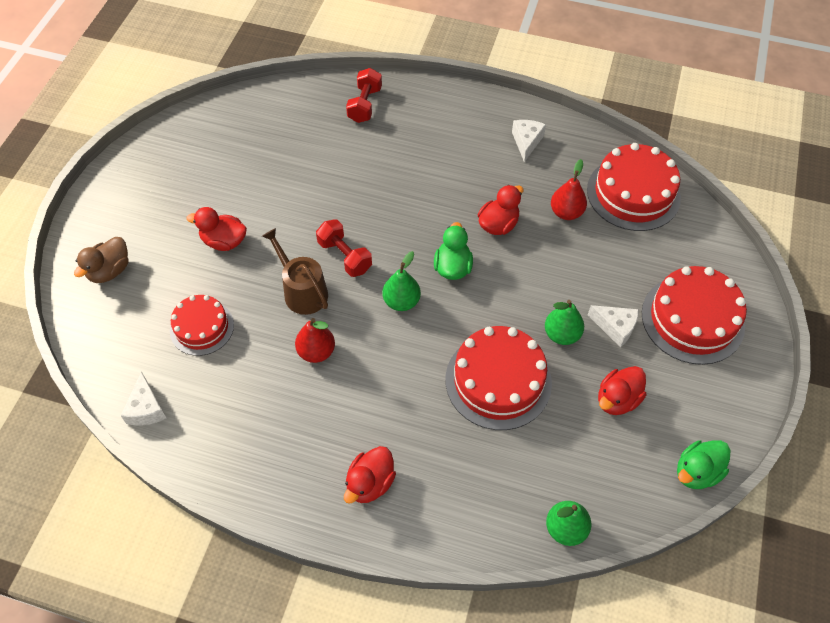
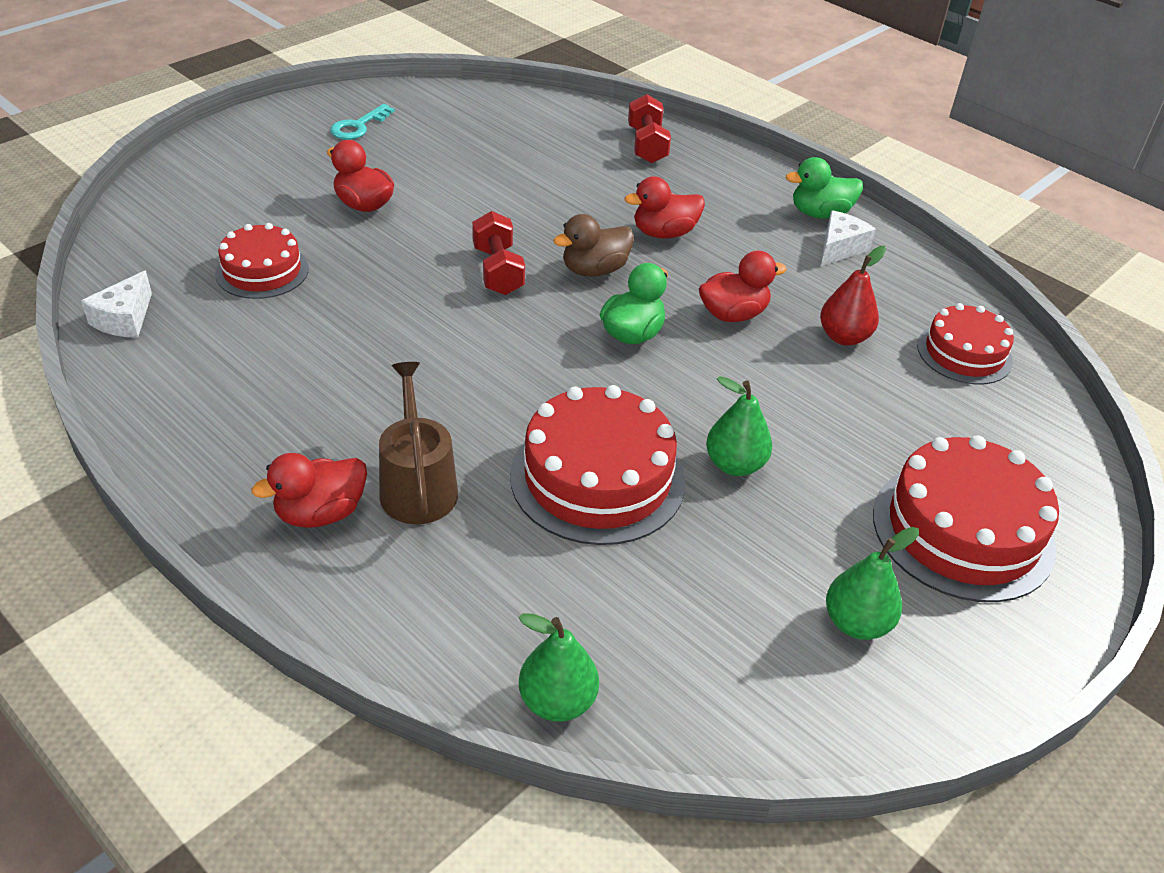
camera: 25 degrees right, 15 degrees down
brown duck [74,237,128,283] -> brown duck moved to [553,214,634,277]
brown watering can [262,228,328,315] -> brown watering can moved to [379,362,458,524]
red pear [295,318,335,363] -> none
red dumbbell [346,68,382,123] -> red dumbbell turned 45 degrees counterclockwise [628,94,671,164]
green pear [383,251,421,311] -> green pear moved to [826,527,919,640]
red cake [587,143,681,231] -> red cake [917,303,1014,385], size x0.62
white cheese [588,305,639,348] -> none
red duck [598,366,647,415] -> red duck moved to [624,176,705,239]
green duck [677,440,730,489] -> green duck moved to [786,157,863,219]
none -> turquoise key [330,104,395,140]

